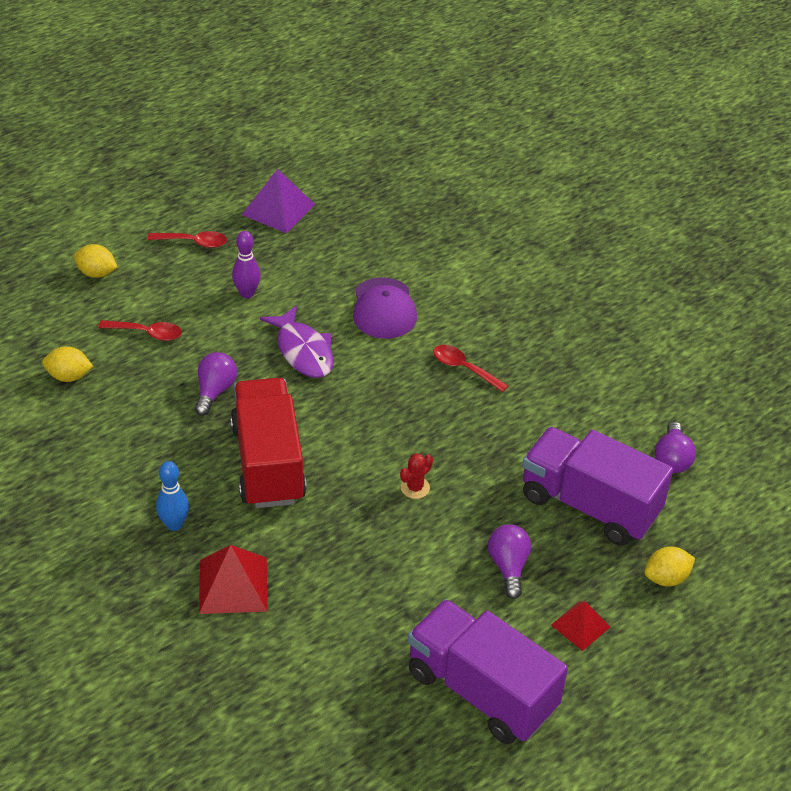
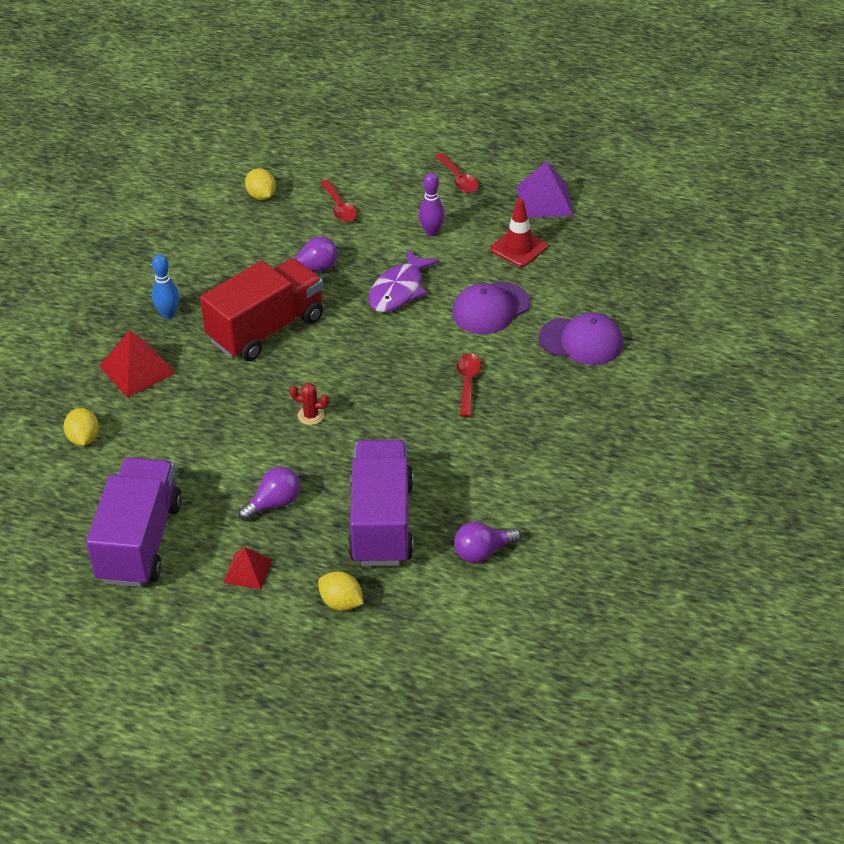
camera: 60 degrees right, 0 degrees up
yellow lemon [74,244,117,278] -> yellow lemon moved to [64,408,99,446]
none -> red traffic cone [490,198,548,267]
none -> purple cap [539,312,623,365]

